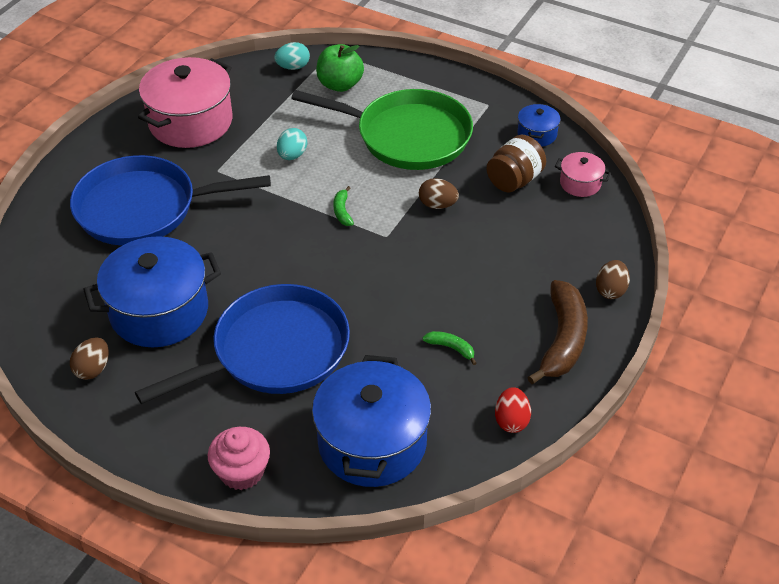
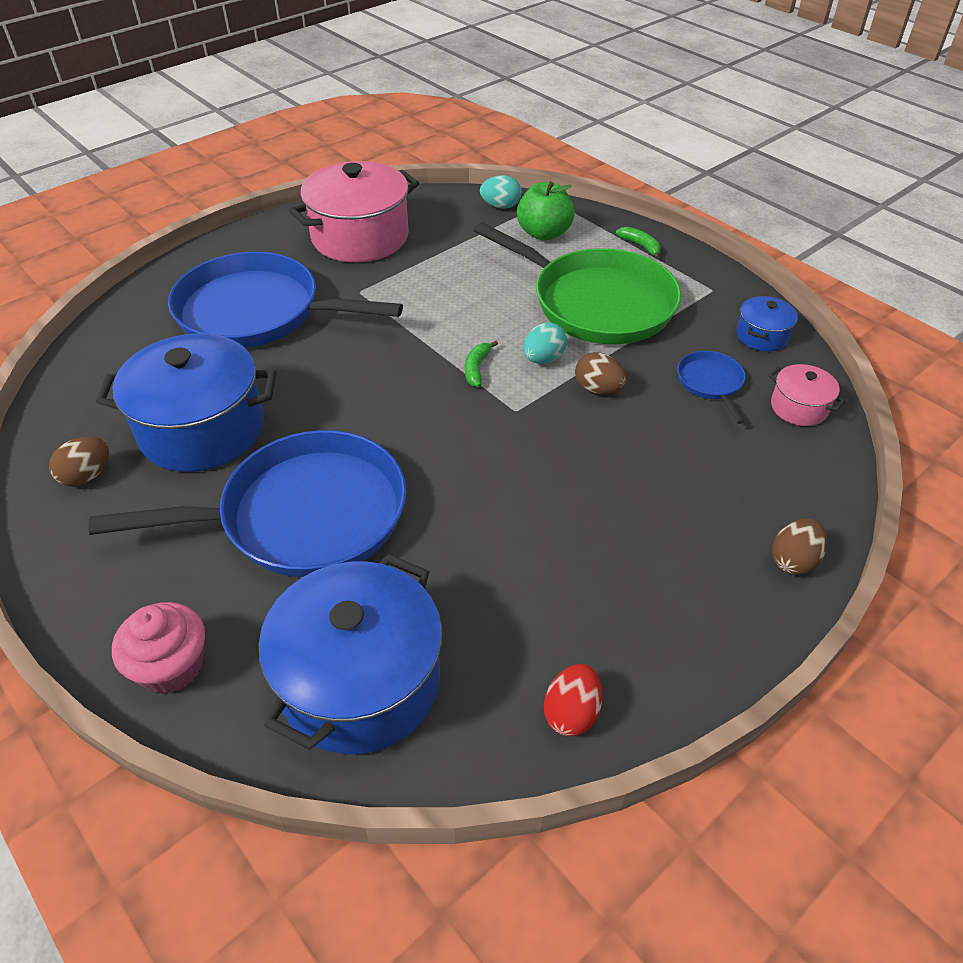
camera: 20 degrees right, 0 degrees up
turquoise egg [277,128,307,160] -> turquoise egg moved to [523,322,567,364]
green banana [423,331,477,365] -> green banana moved to [616,227,661,259]
brown jar [486,135,546,192] -> blue pan [677,351,746,424]
brown banana [527,280,588,384] -> none

